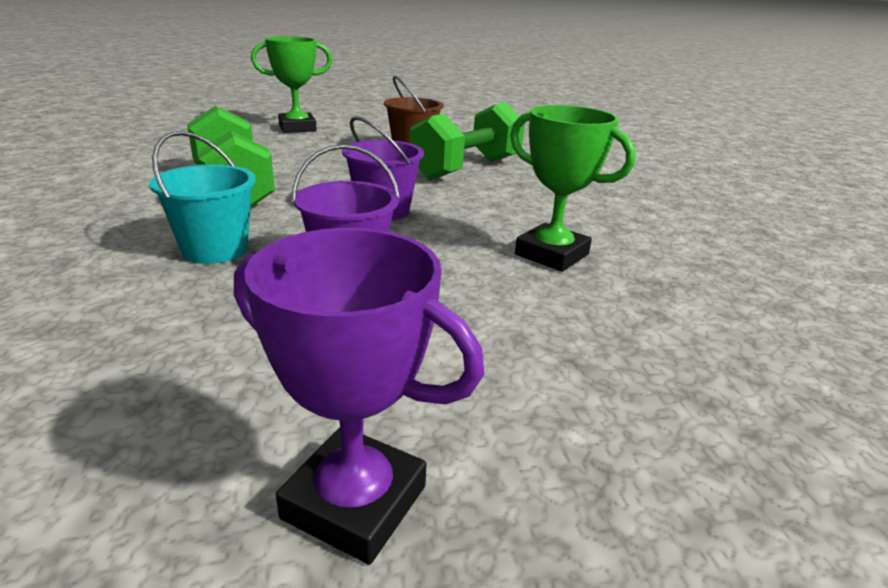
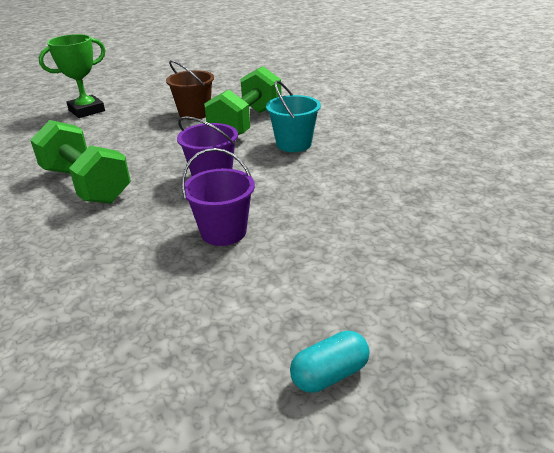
camera: 15 degrees left, 5 degrees up
turquoise bucket [149,131,256,264] -> turquoise bucket moved to [266,81,321,152]
purple trophy [234,228,484,565] -> turquoise capsule [290,331,370,393]
green trophy [510,105,635,272] -> none

